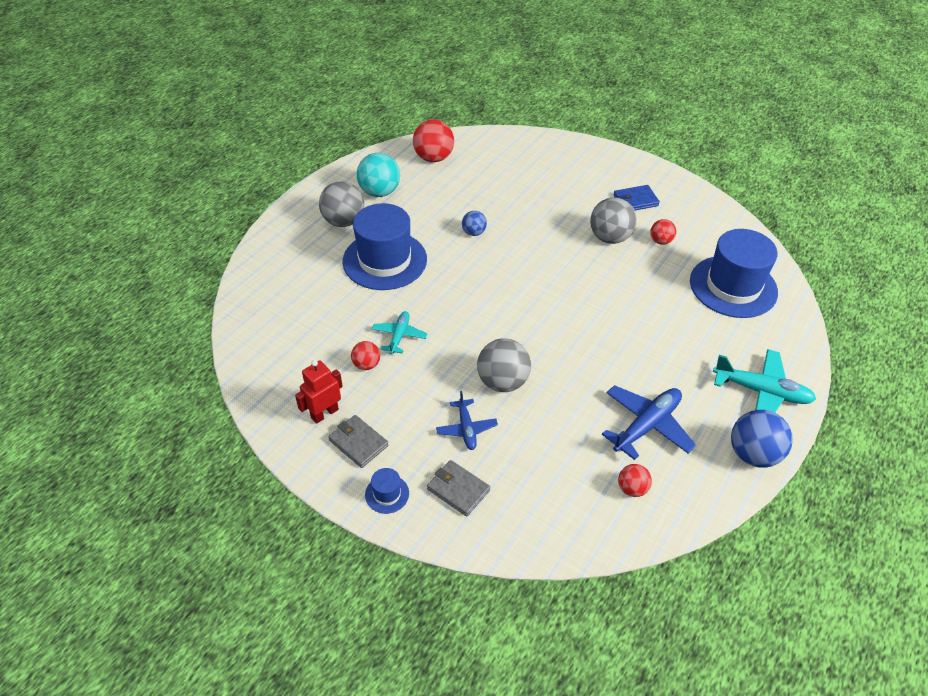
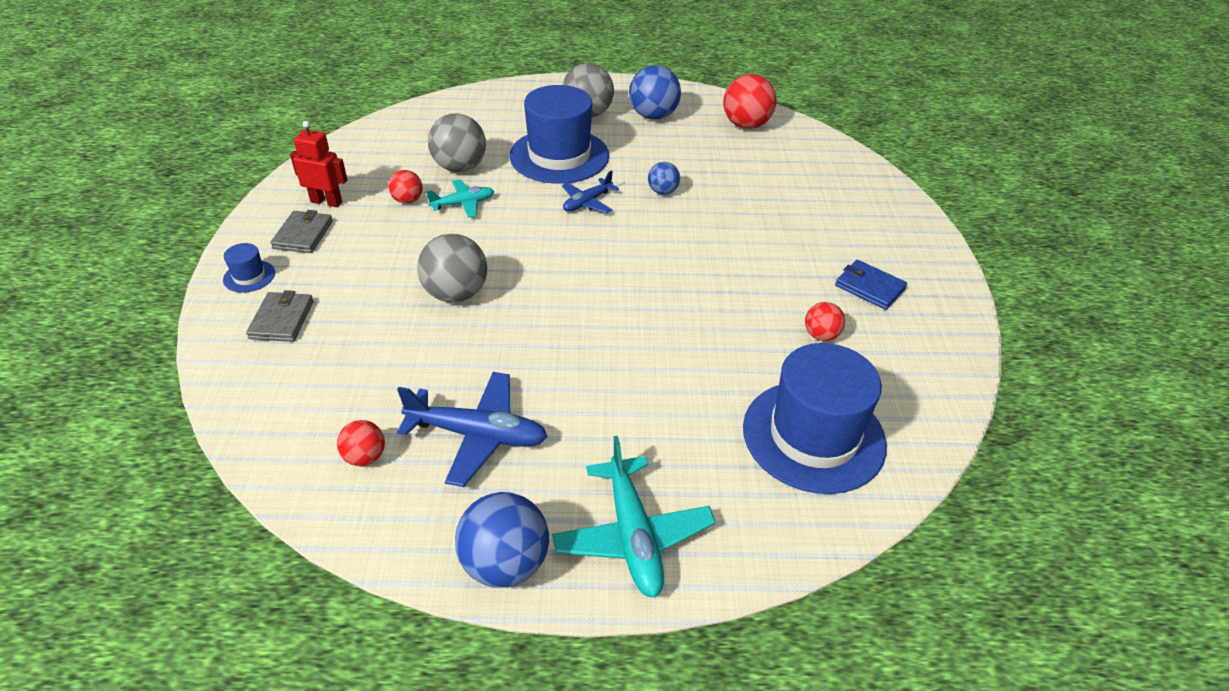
camera: 55 degrees right, 5 degrees down
turquoise ball [357,153,400,197] -> blue ball [629,65,681,120]
blue plane [436,391,498,450] -> blue plane moved to [562,170,619,214]
grey ball [590,197,637,244] -> grey ball moved to [428,113,486,172]

